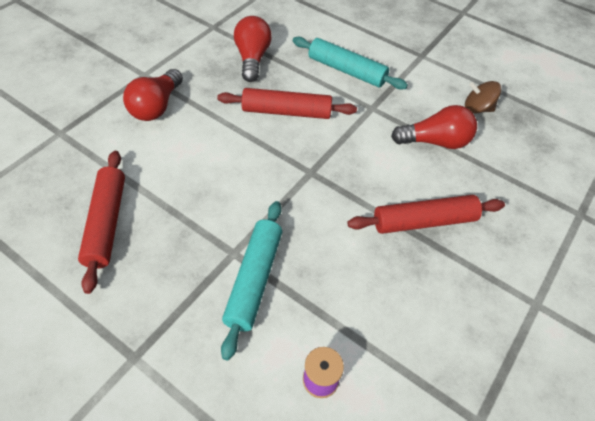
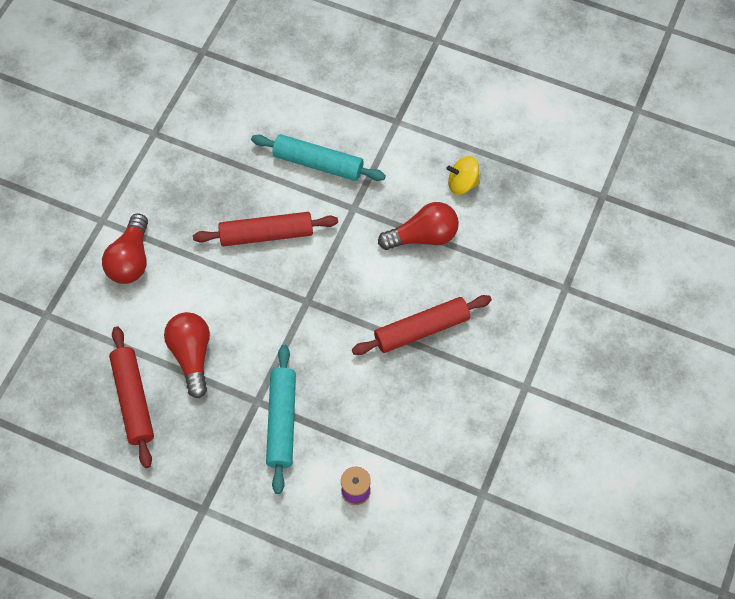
camera: 10 degrees left, 10 degrees up
red light bulb [234,16,272,82] -> red light bulb moved to [164,312,210,398]
brown spinning top [465,81,501,114] -> yellow spinning top [446,156,480,195]

